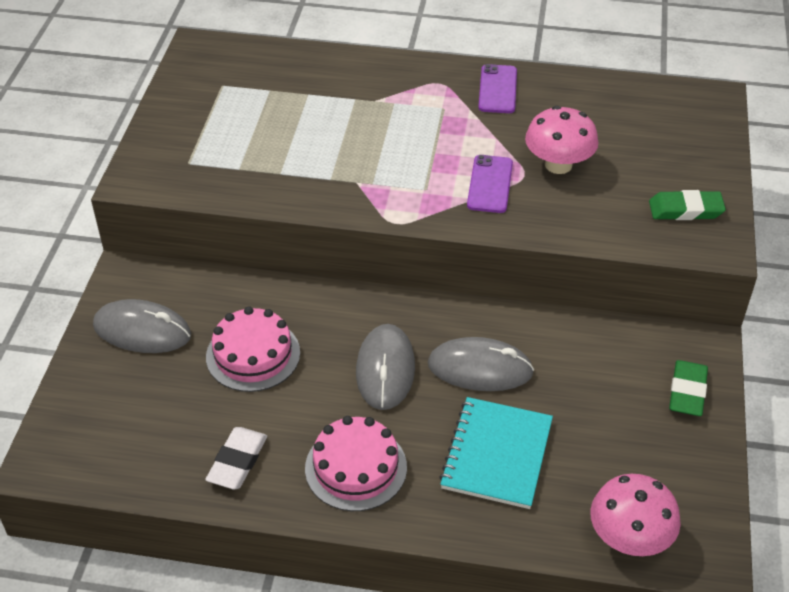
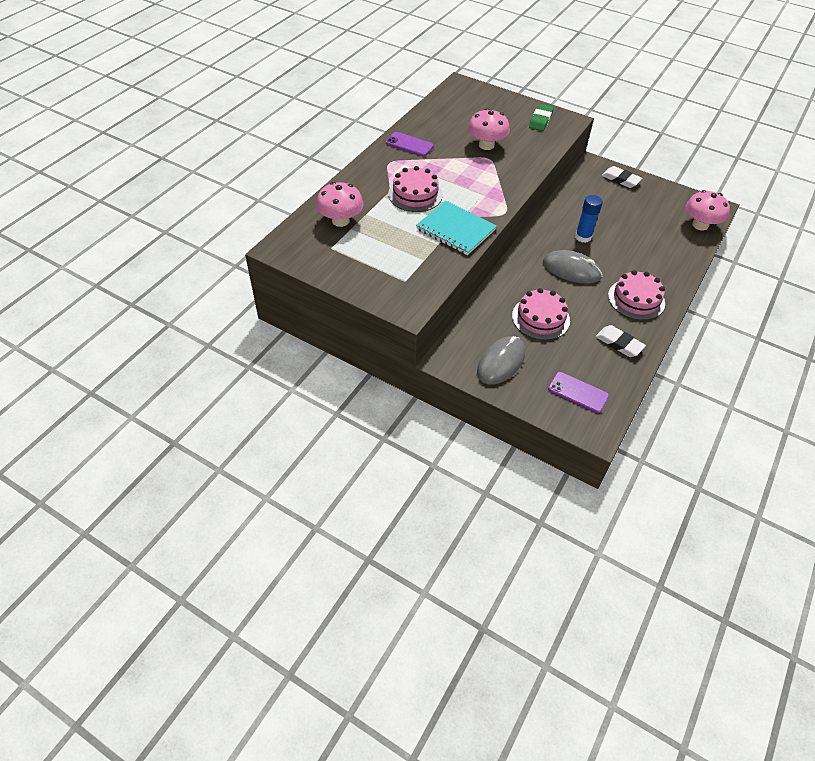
camera: 70 degrees left, 5 degrees up
grey mouse [428,337,534,391] -> blue glue stick [575,195,603,243]
turquoise notebook [439,397,553,509] -> turquoise notebook moved to [416,201,497,255]
purple phone [467,155,513,213] -> purple phone moved to [548,372,609,413]
green eraser [669,360,708,416] -> white eraser [601,166,642,188]
none -> pink mushroom [316,182,363,227]
none -> pink cake [388,166,443,212]

